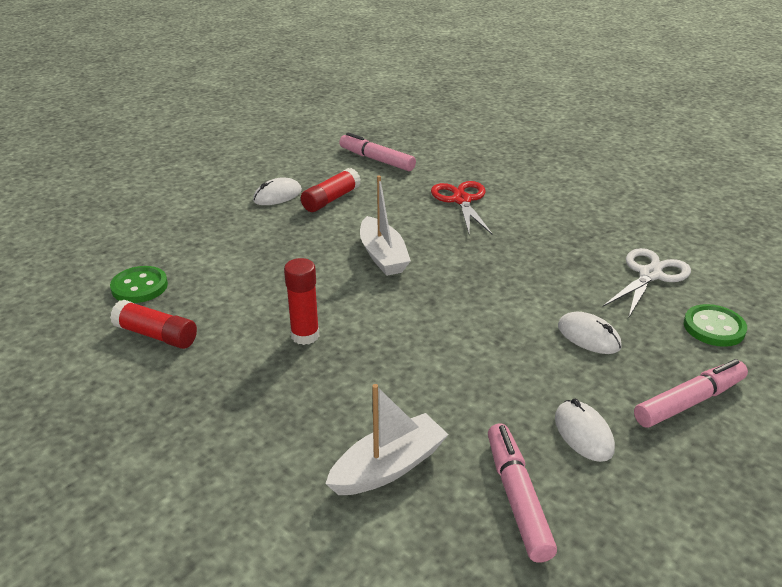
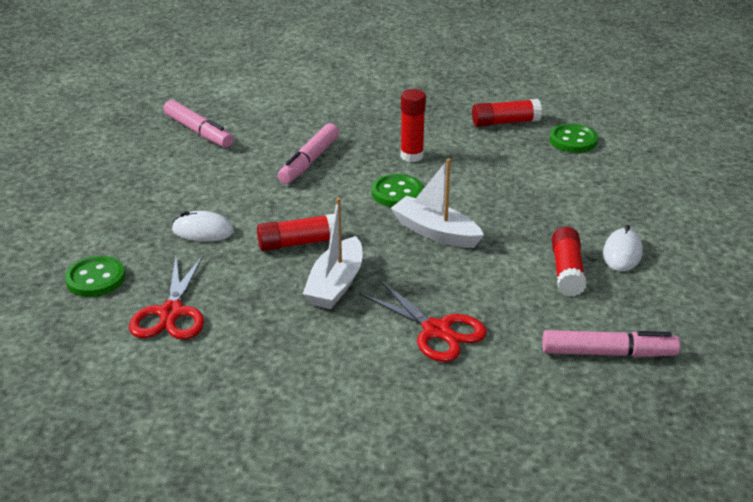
camera: 145 degrees right, 0 degrees up
white boat [325,384,449,495] -> white boat moved to [303,198,362,309]
white mouse [555,399,615,462] -> none
white scissors [603,248,691,317] -> red scissors [129,255,204,339]
pink marker [634,359,748,428] -> pink marker moved to [278,123,339,184]
none -> red glue stick [257,214,334,251]
none -> green button [372,174,423,207]

